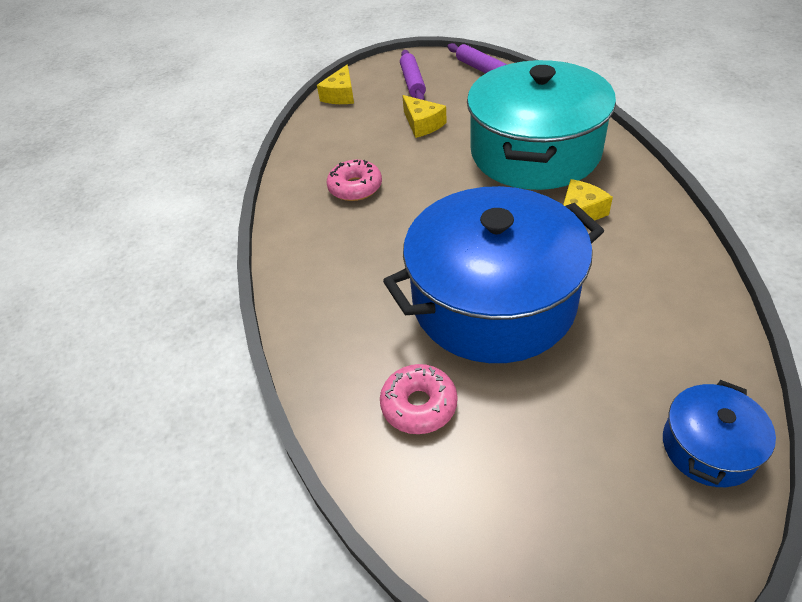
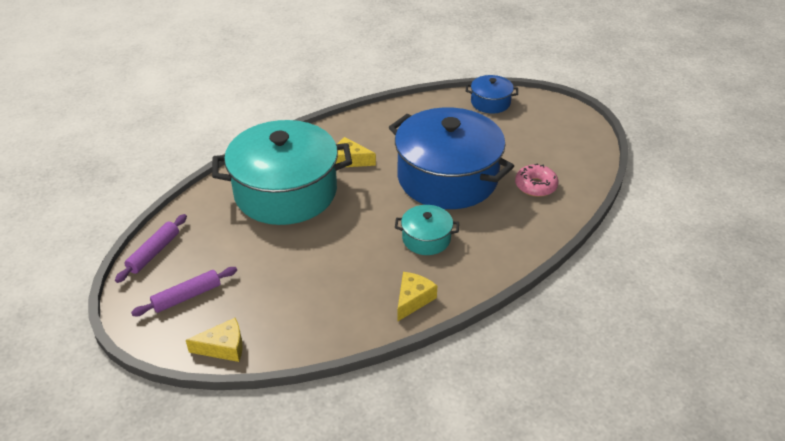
camera: 120 degrees left, 5 degrees down
pink donut [326,160,382,201] -> none
yellow cheese [402,95,447,138] -> yellow cheese moved to [397,272,437,322]
none -> turquoise pot [395,205,459,255]

